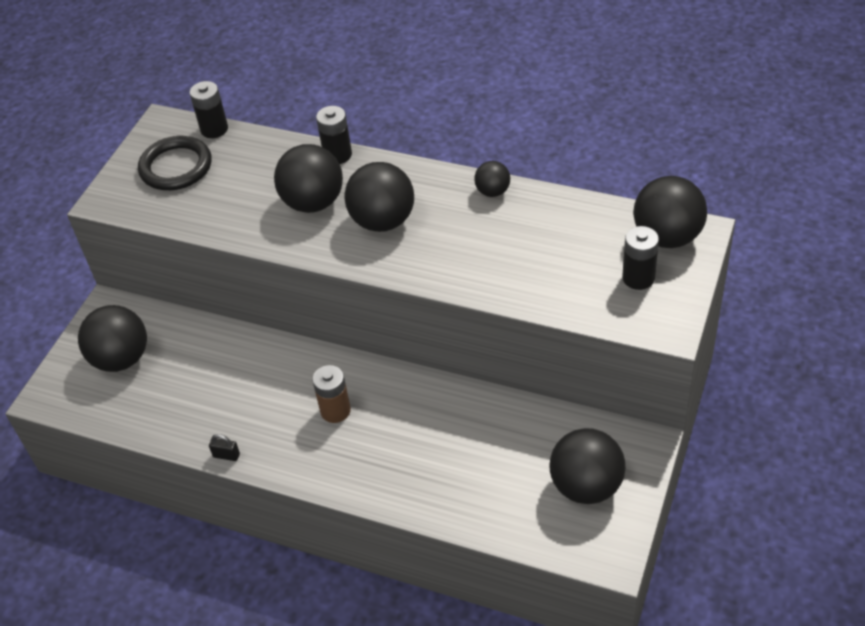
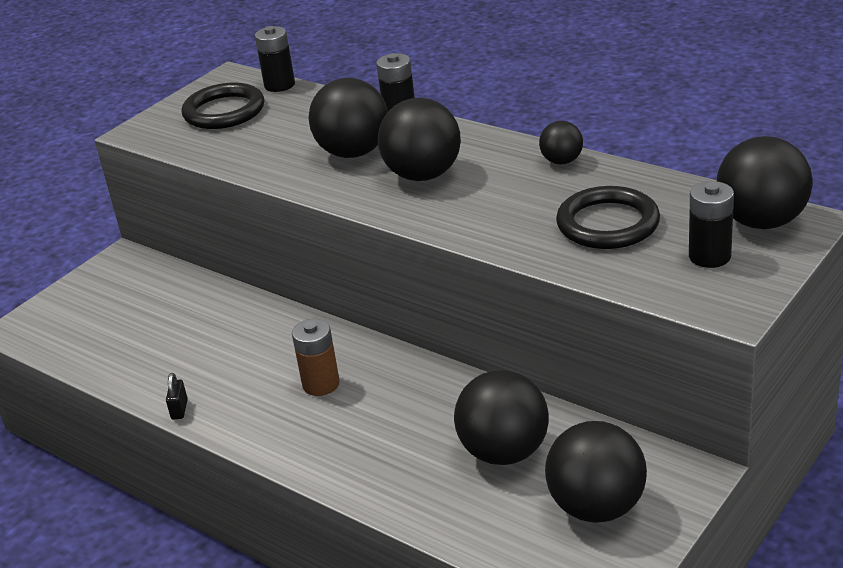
camera: 15 degrees right, 15 degrees down
black ball [78,305,147,372] -> black ball moved to [454,370,549,465]
black padlock [209,434,240,461] -> black padlock turned 60 degrees clockwise [166,373,188,420]
none -> black ring [556,186,660,249]

